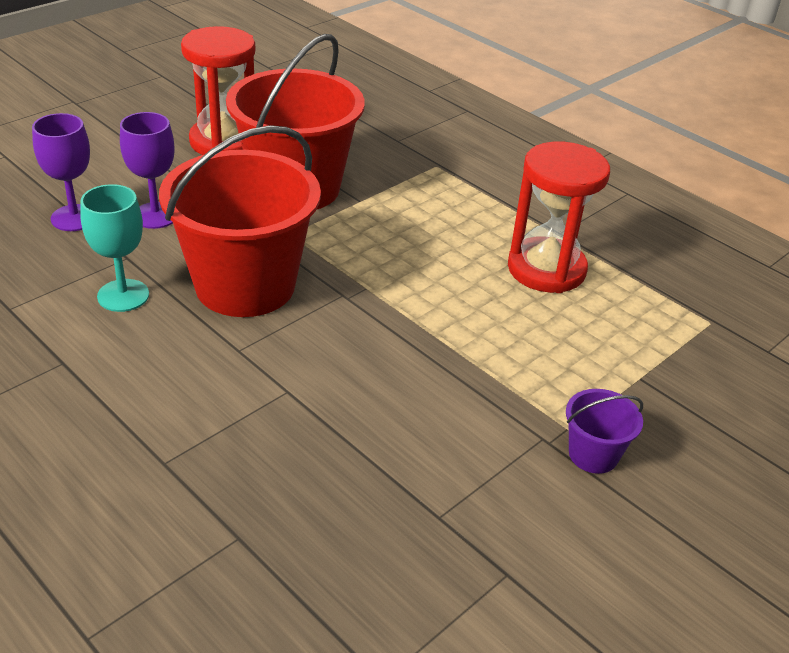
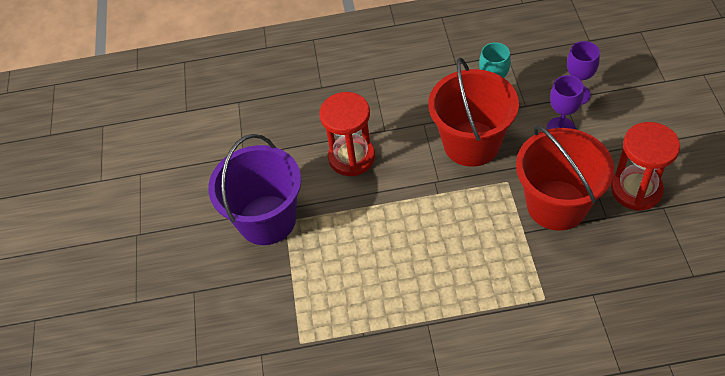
camera: 135 degrees right, 15 degrees up
red hourglass [508,142,610,293] -> red hourglass moved to [319,92,375,176]
purple bucket [566,389,643,474] -> purple bucket [208,134,301,245], size x2.35

